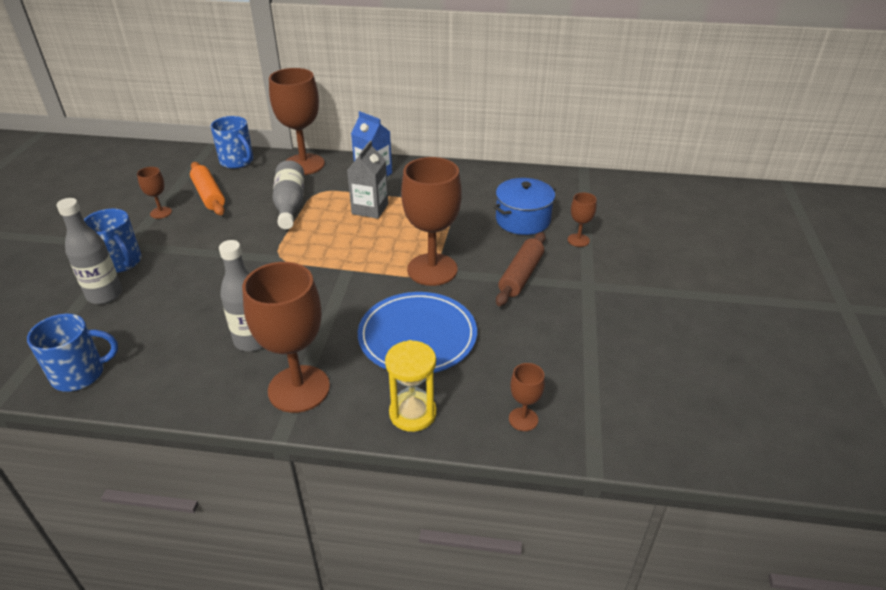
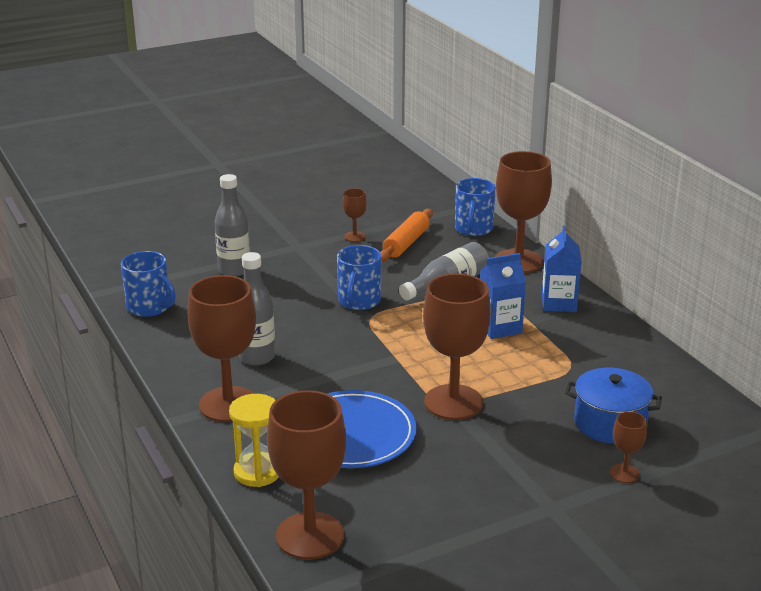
camera: 55 degrees right, 10 degrees down
blue mug [84,209,142,273] -> blue mug moved to [337,245,381,310]
grey carton [347,141,388,219] -> blue carton [480,253,526,339]
brown rolling pin [496,232,546,306] -> none
brown goblet [509,363,545,431] -> brown goblet [267,390,346,559], size x2.17

